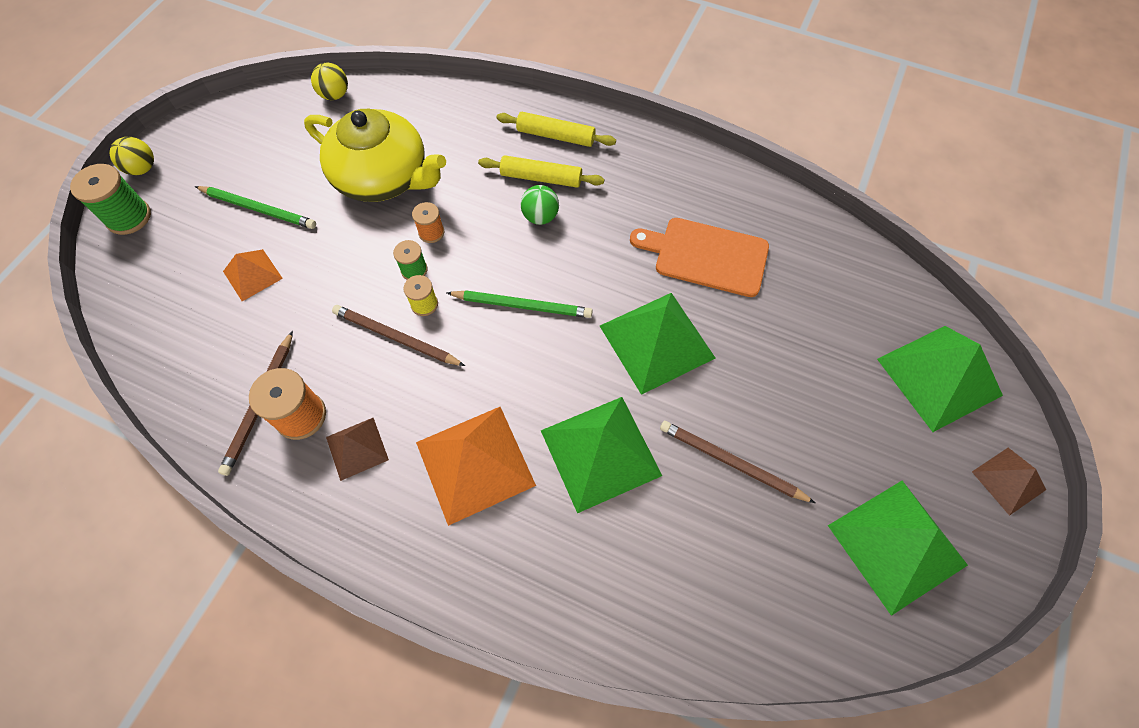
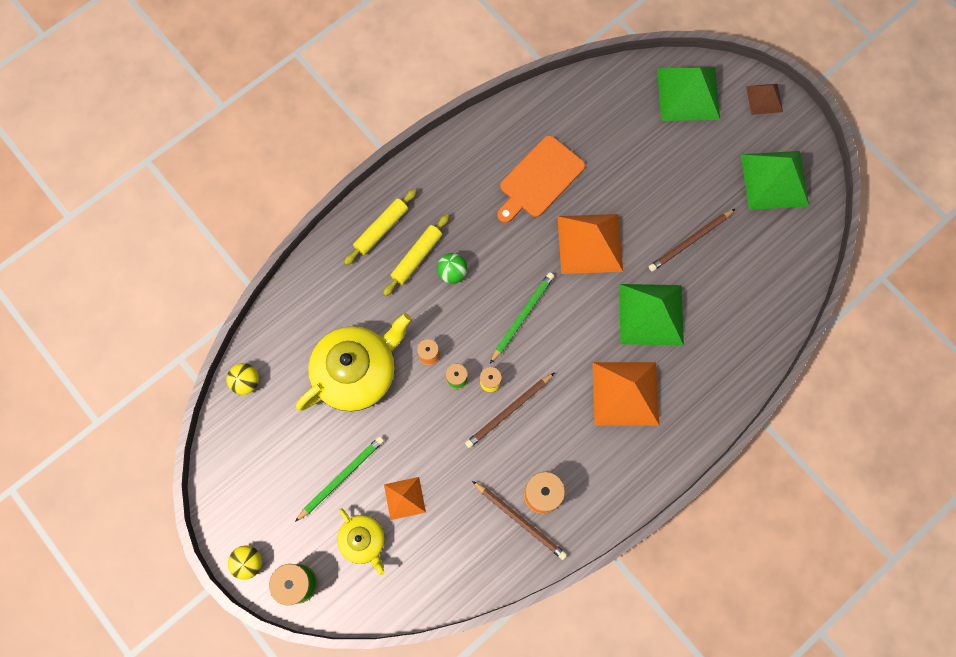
camera: 65 degrees left, 10 degrees up
brown pyramid [326,418,389,481] -> none
green pyramid [600,293,716,395] -> orange pyramid [557,214,623,274]
none -> yellow teapot [337,508,385,575]

